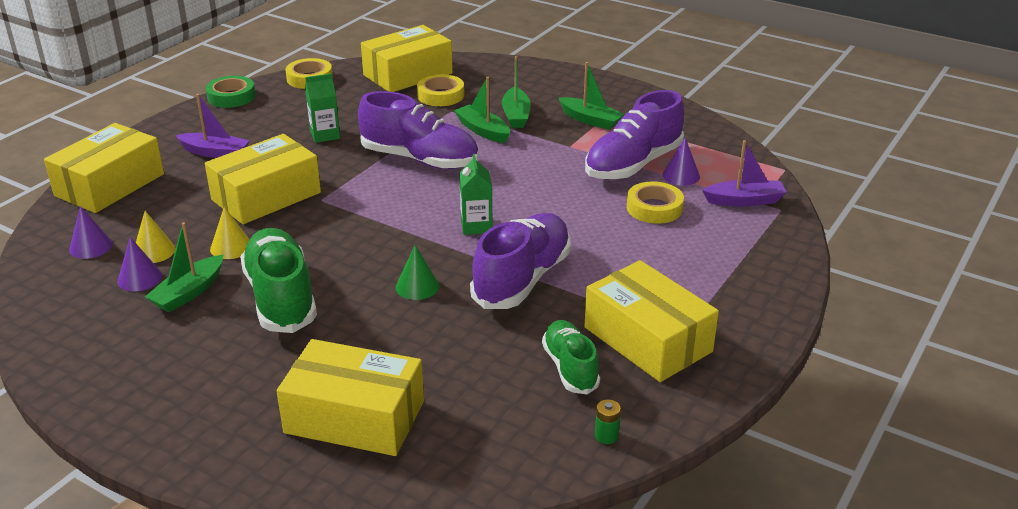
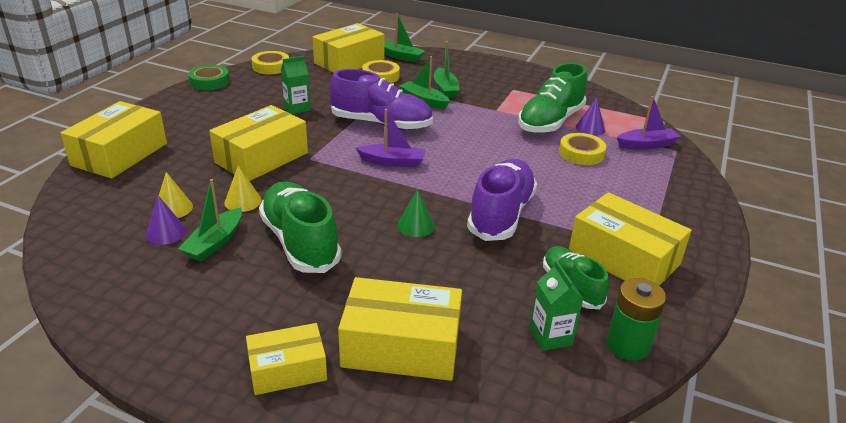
camera: 10 degrees left, 0 degrees up
purple cone [69,206,113,259] -> none
purple boat [175,94,250,158] -> purple boat moved to [356,109,426,167]
green carton [459,154,493,235] -> green carton moved to [530,261,583,351]
green boat [559,62,625,130] -> green boat moved to [384,13,425,62]
purple shoe [585,90,684,180] -> green shoe [518,63,587,133]
green battery [595,400,621,444] -> green battery [606,278,667,361], size x2.06
none -> yellow box [246,323,327,395]

